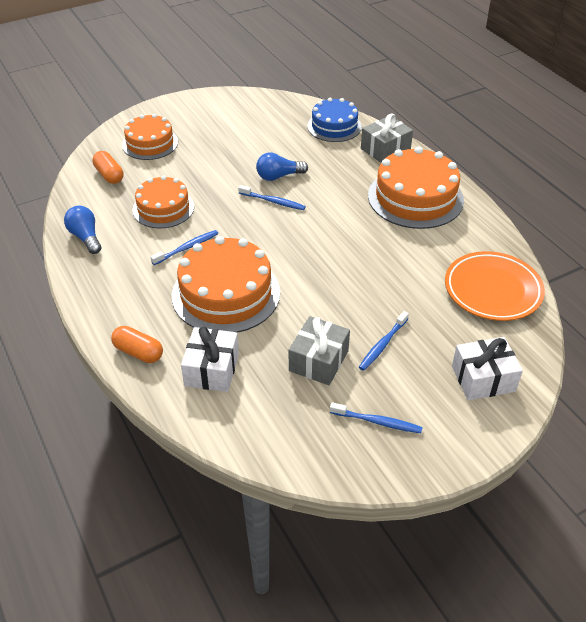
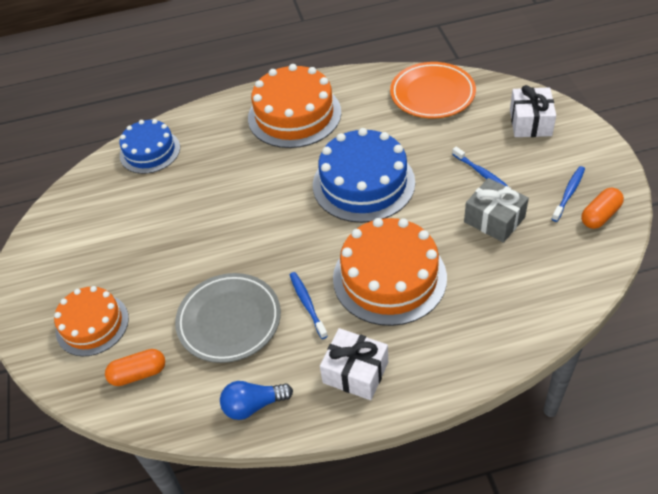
camera: 70 degrees left, 5 degrees up
orange capsule [111,326,163,363] -> orange capsule moved to [581,187,624,229]
orange cake [132,176,194,228] -> grey plate [175,273,281,363]
white gift [181,326,239,392] -> white gift moved to [320,328,388,400]
blue toothbrush [238,185,306,210] -> none
blue light bulb [256,153,308,181] -> none
grey gift [361,114,413,163] -> none
none -> blue cake [313,128,415,223]

